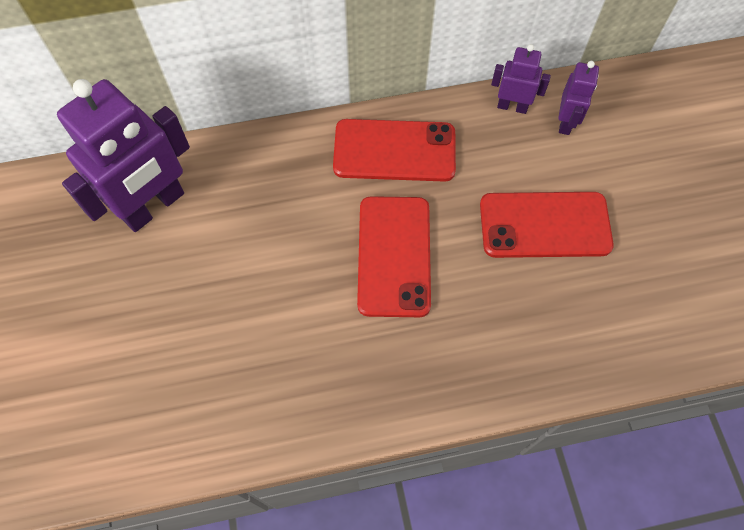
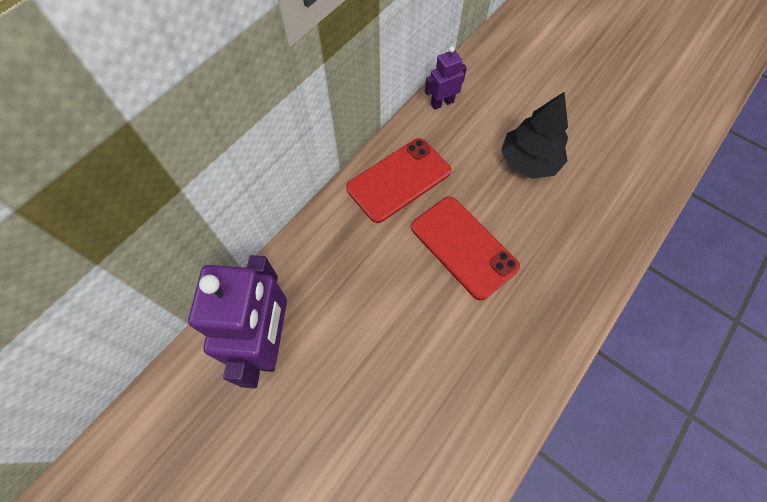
camera: 40 degrees left, 0 degrees up
red phone [480,192,614,258] -> black tree [501,92,568,179]
purple robot [558,61,599,135] -> none

